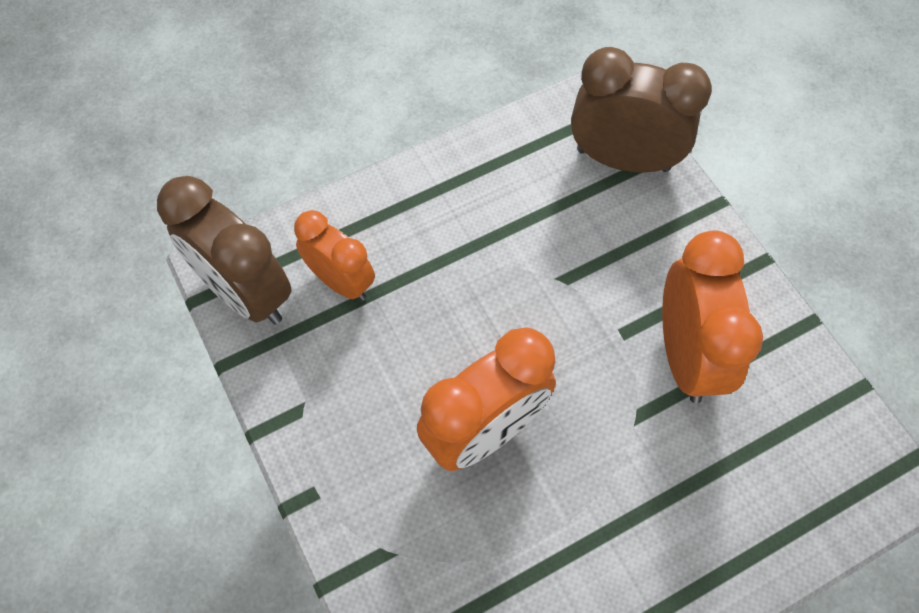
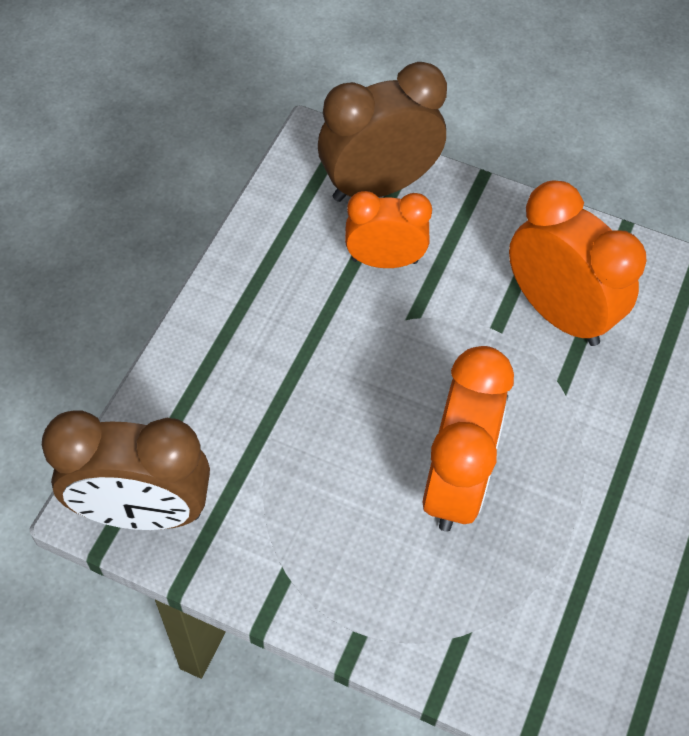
camera: 40 degrees left, 5 degrees down
orange clock [294,210,375,301] -> orange clock moved to [345,191,432,268]

